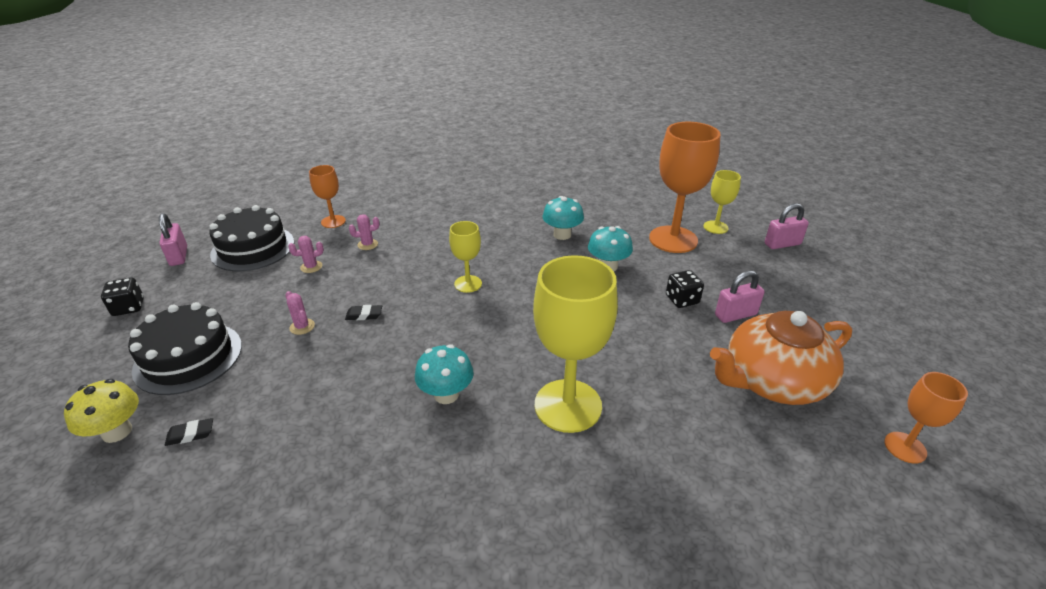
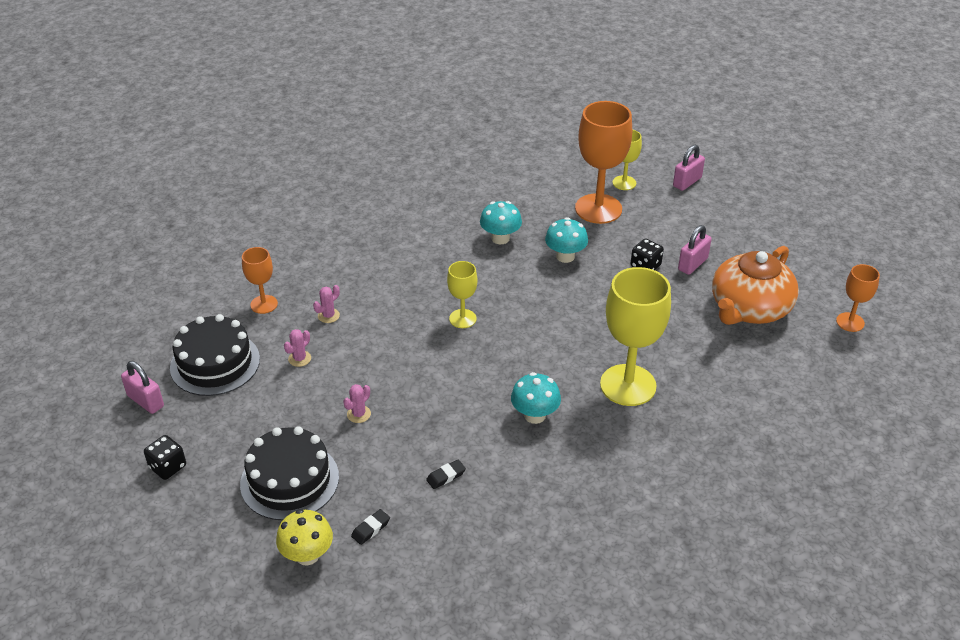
camera: 30 degrees left, 5 degrees up
pink cactus [285,291,315,335] -> pink cactus turned 75 degrees counterclockwise [343,384,371,423]
black eraser [345,305,382,320] -> black eraser moved to [426,460,466,489]

